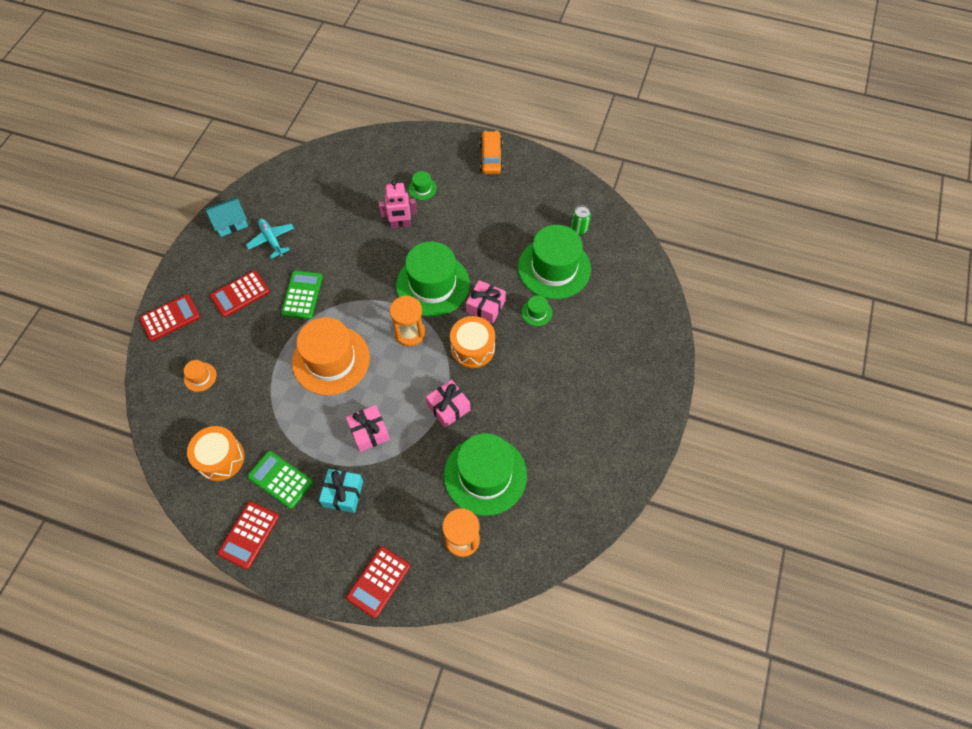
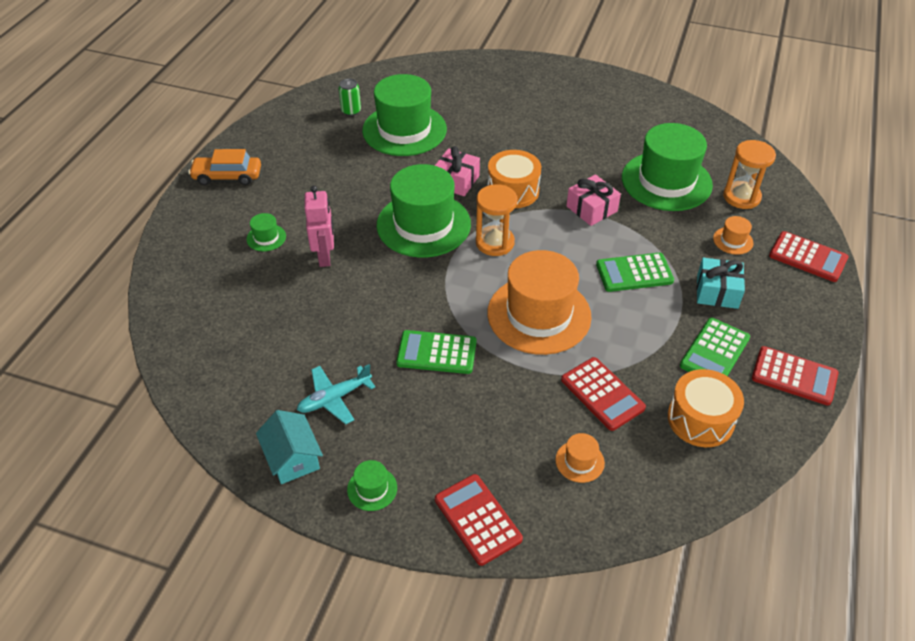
camera: 90 degrees left, 15 degrees down
red calculator [210,270,270,317] -> red calculator moved to [561,357,646,431]
pink gift [346,405,390,452] -> green calculator [596,253,674,292]
green hat [521,295,552,326] -> green hat moved to [347,460,397,511]
none -> orange hat [713,216,753,255]

